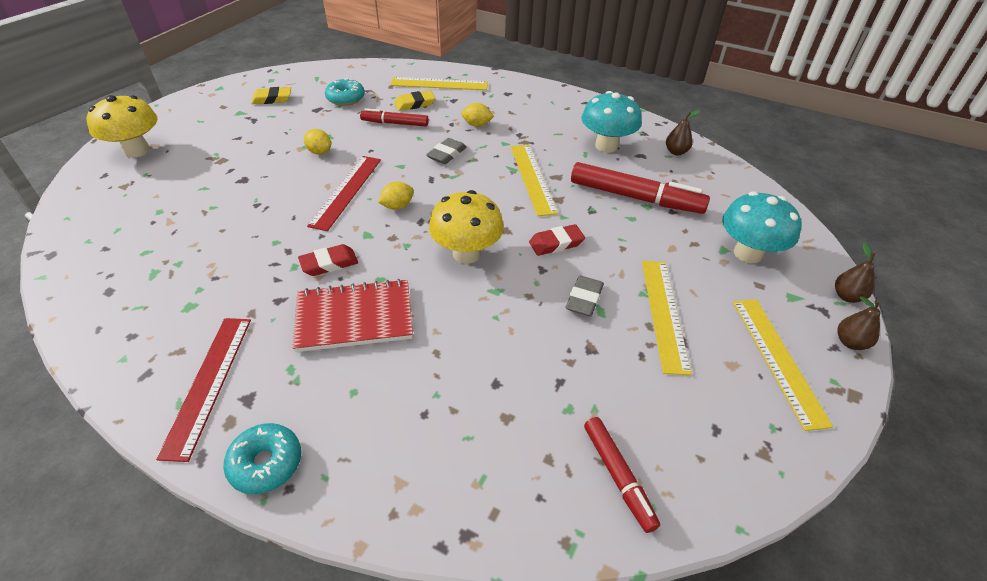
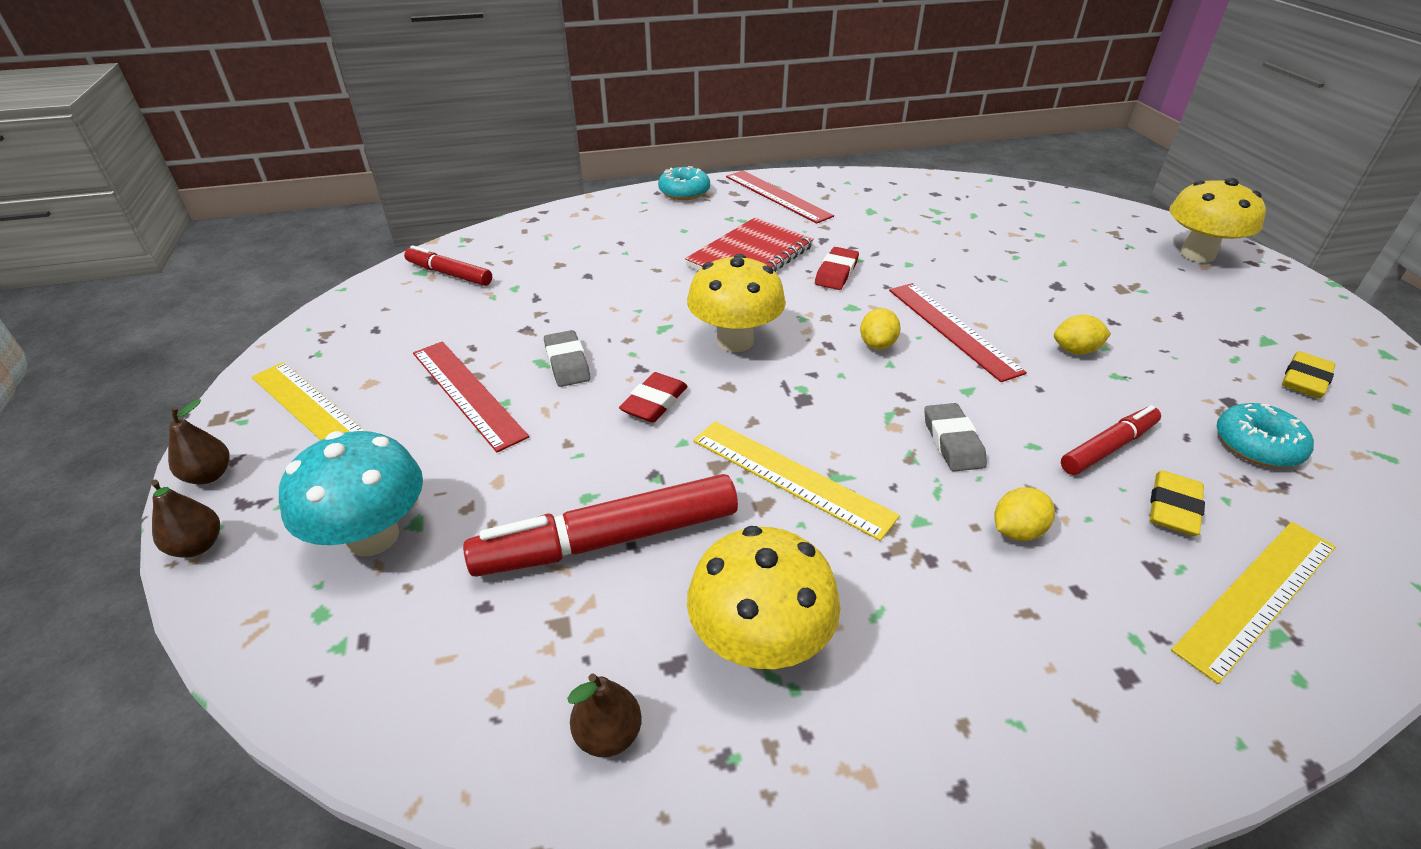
camera: 140 degrees right, 5 degrees down
turquoise mushroom [582,91,642,152] -> yellow mushroom [687,526,840,669]
yellow ruler [642,261,692,375] -> red ruler [413,341,529,452]

